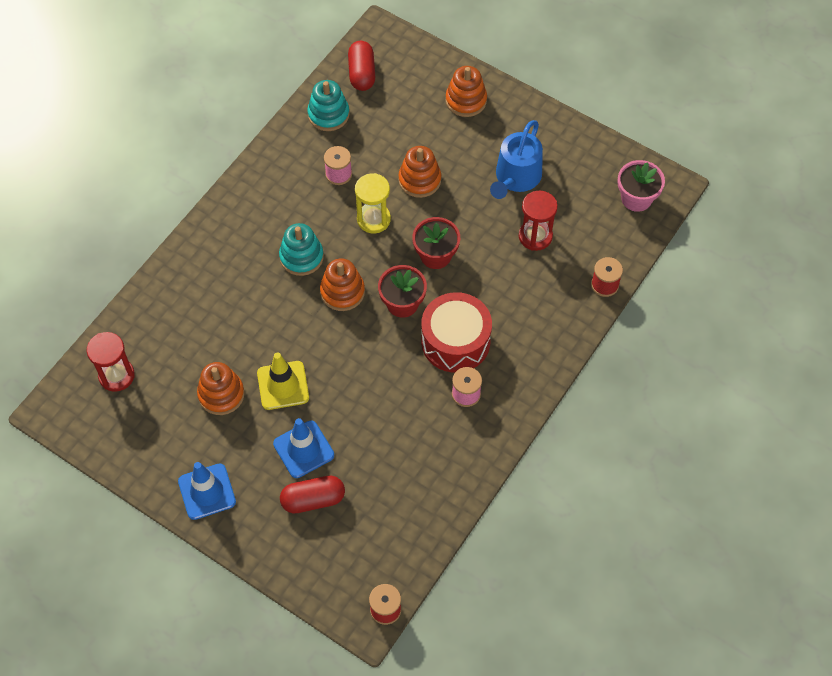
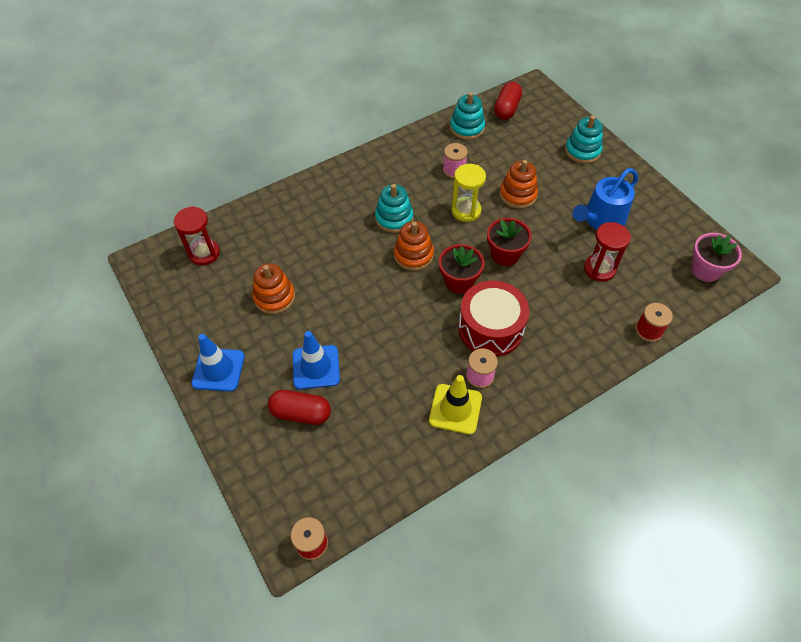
camera: 25 degrees right, 5 degrees down
yellow traffic cone [257,352,309,410] -> yellow traffic cone moved to [429,375,482,435]
orange stacking toy [446,66,487,117] -> turquoise stacking toy [565,115,603,164]

